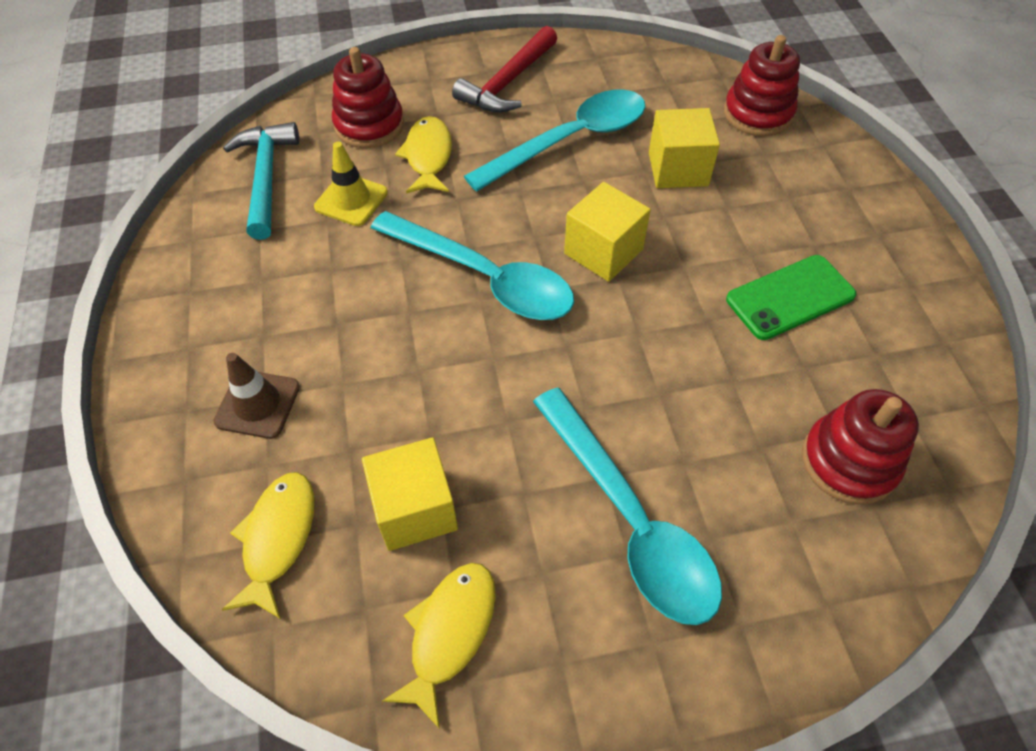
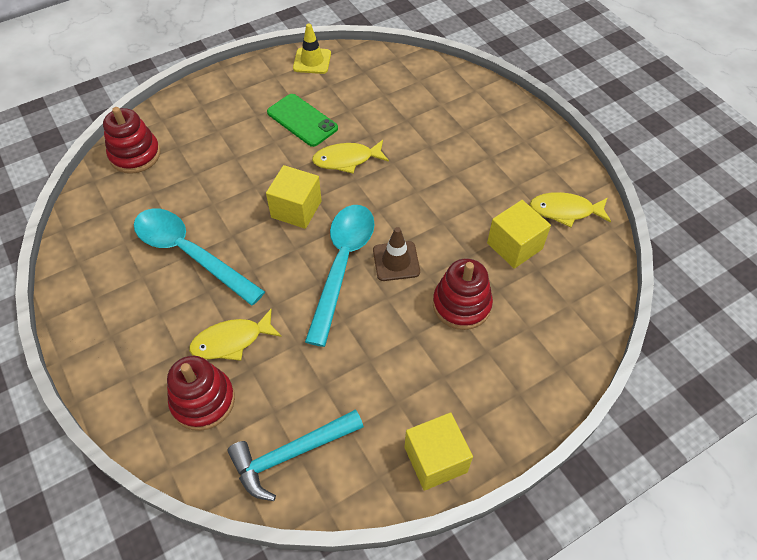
camera: 110 degrees left, 0 degrees up
brown traffic cone [214,353,300,439] -> brown traffic cone moved to [373,227,420,281]
yellow fish [222,472,314,619] -> yellow fish moved to [312,140,389,173]
yellow traffic cone [314,142,388,226] -> yellow traffic cone moved to [293,23,331,74]
red hammer [452,26,557,113] -> none
turquoise spoon [533,388,722,625] -> none
yellow cube [649,108,720,188] -> yellow cube moved to [405,412,473,491]
red stacking toy [802,389,919,505] -> red stacking toy moved to [433,259,493,330]

